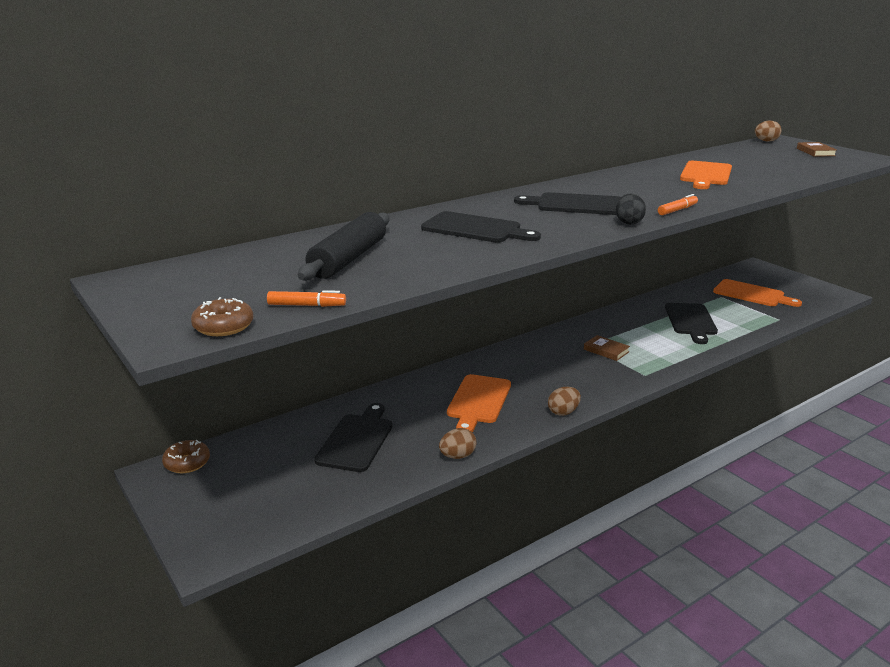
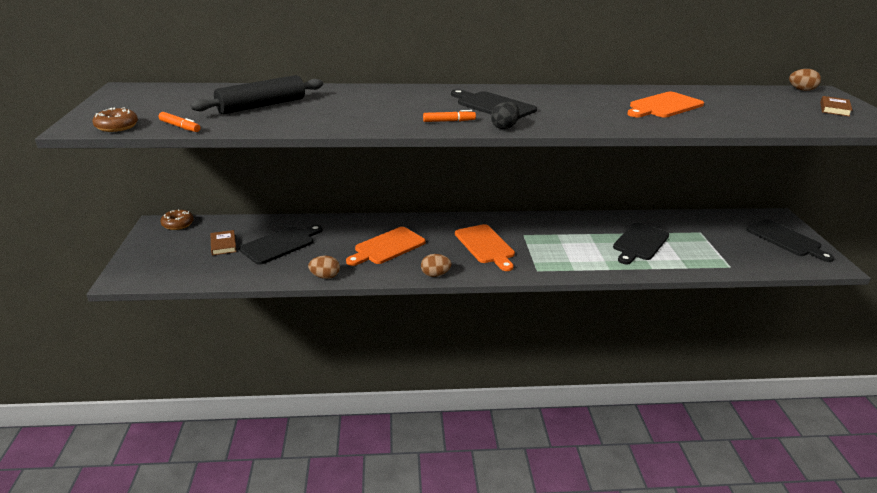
camera: 30 degrees right, 5 degrees up
black cutting board [421,211,541,243] -> black cutting board moved to [747,219,834,262]
brown book [584,335,630,361] -> brown book moved to [211,230,237,255]
orange marker [658,194,698,215] -> orange marker moved to [423,110,476,122]
orange cutting board [713,279,802,307] -> orange cutting board moved to [455,224,515,271]

